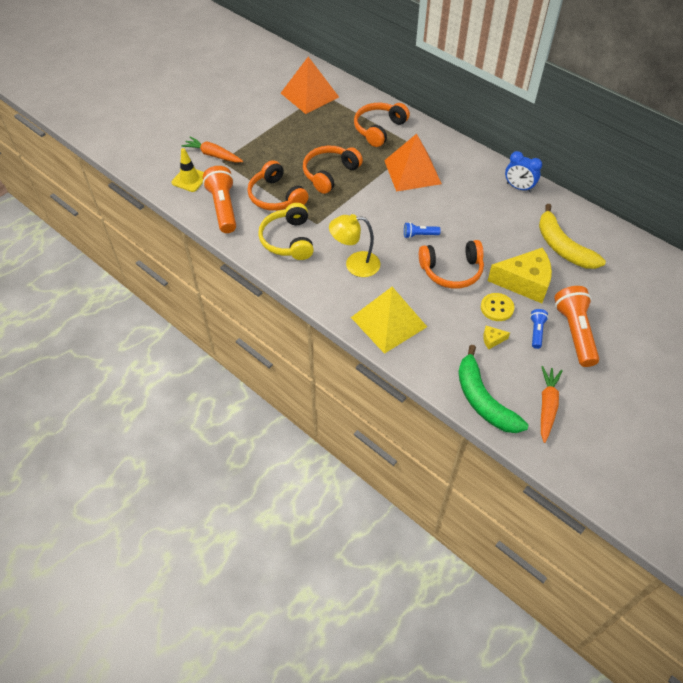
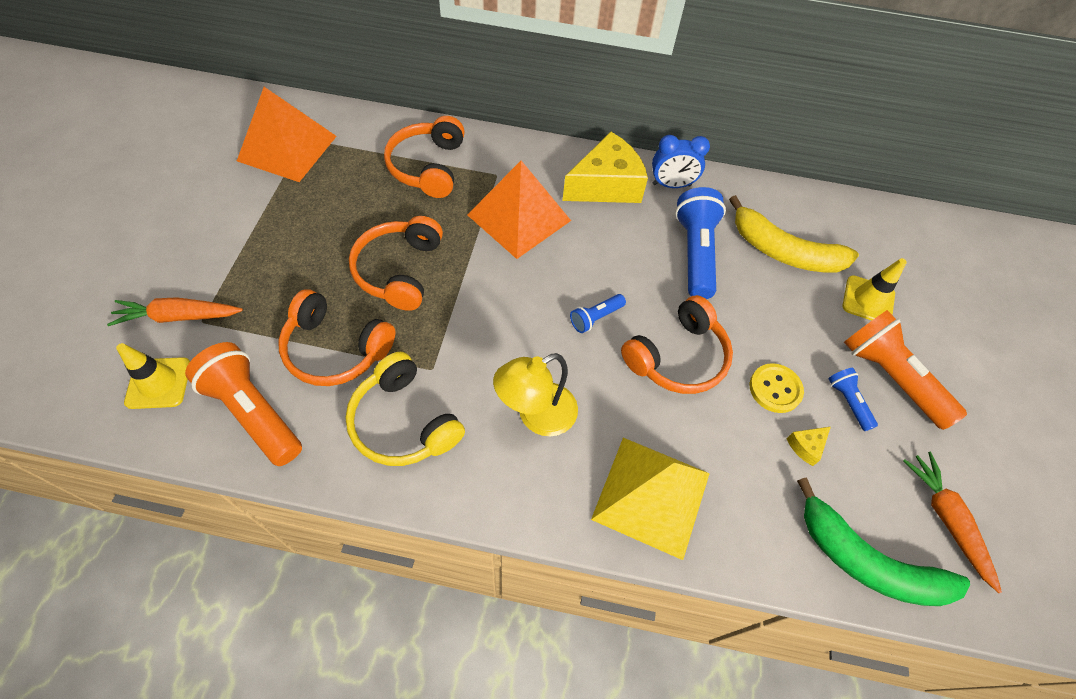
camera: 35 degrees left, 5 degrees up
yellow cheese [488,247,552,303] -> yellow cheese moved to [562,132,648,203]
none -> blue flashlight [675,187,726,299]
none -> yellow traffic cone [843,258,907,321]

